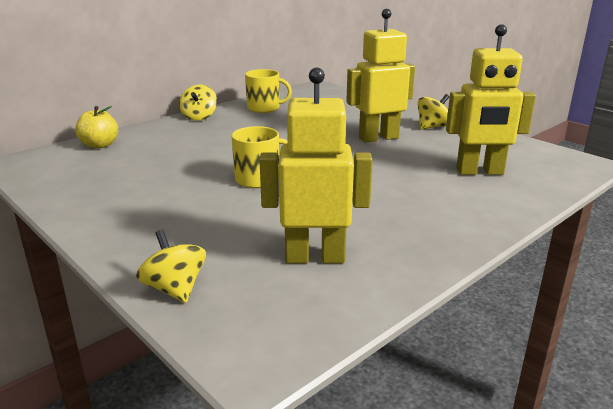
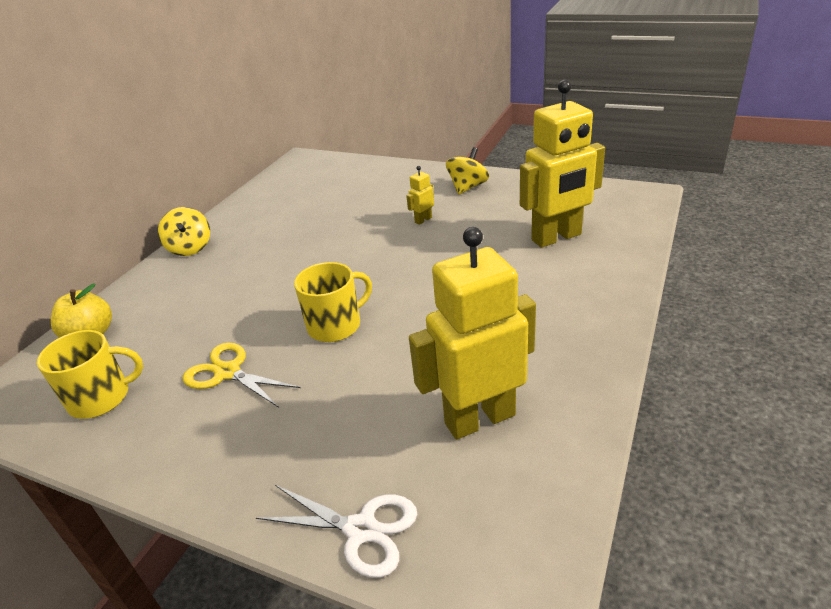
camera: 20 degrees left, 10 degrees up
yellow spinning top [136,230,206,303] -> white scissors [256,485,417,578]
yellow mug [245,69,292,113] -> yellow mug moved to [37,330,143,419]
yellow robot [346,9,415,143] -> yellow robot [406,166,434,225], size x0.41
none -> yellow scissors [183,343,300,408]

